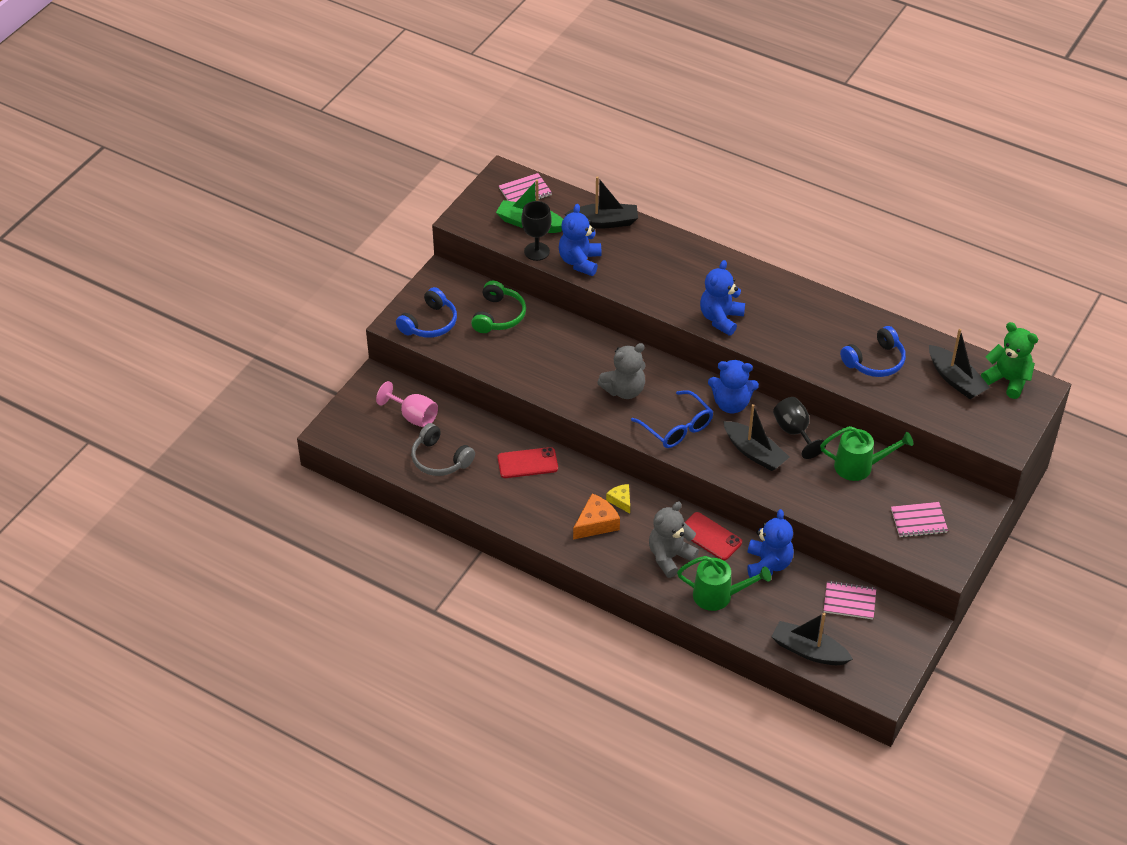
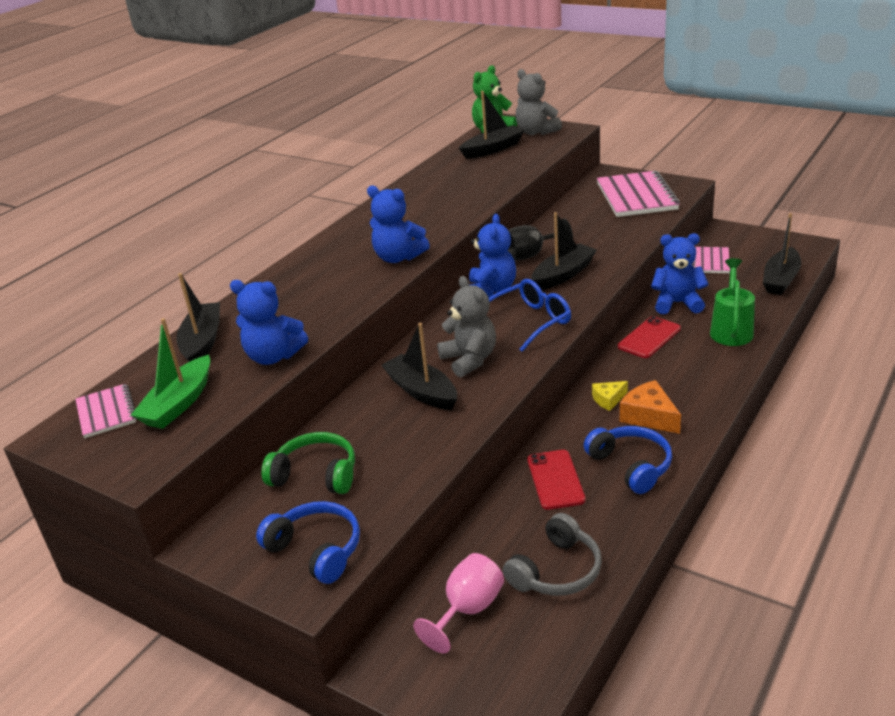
camera: 85 degrees left, 15 degrees down
black goblet [521,201,552,261] -> none
grey teddy bear [649,502,699,578] -> grey teddy bear moved to [516,69,562,135]
green watering can [820,426,913,481] -> none
blue headphones [840,326,906,377] -> blue headphones moved to [584,426,672,494]
pink notebook [891,502,948,538] -> pink notebook [597,171,680,217], size x1.79
none -> black boat [382,323,457,410]

